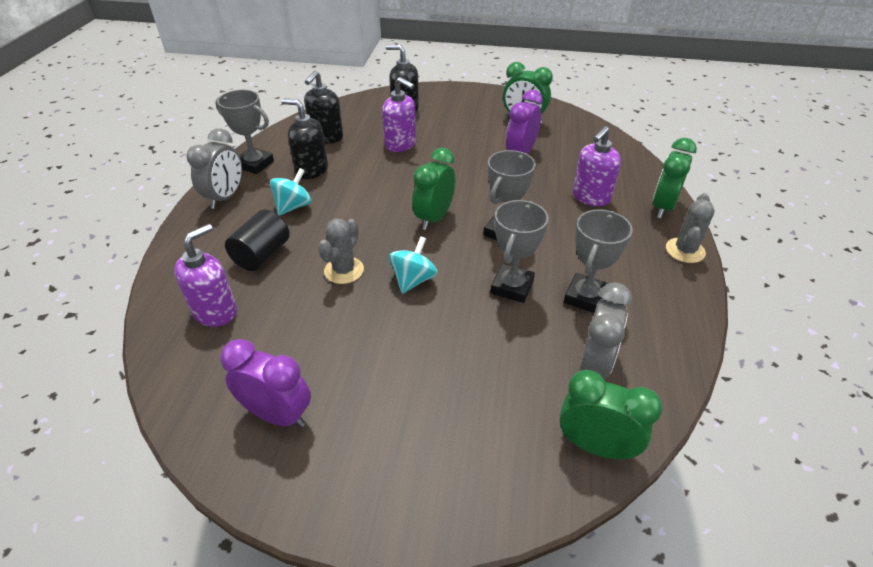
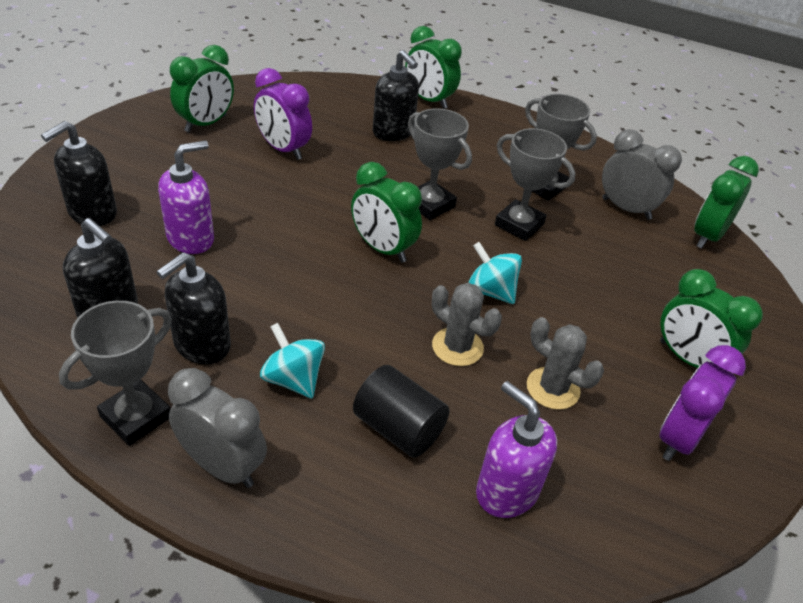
camera: 80 degrees left, 0 degrees up
purple soap dispenser [572,126,621,206] -> black soap dispenser [373,50,419,141]
grey cactus [666,193,715,263] -> grey cactus moved to [527,317,604,410]
none -> green clock [660,269,763,368]

